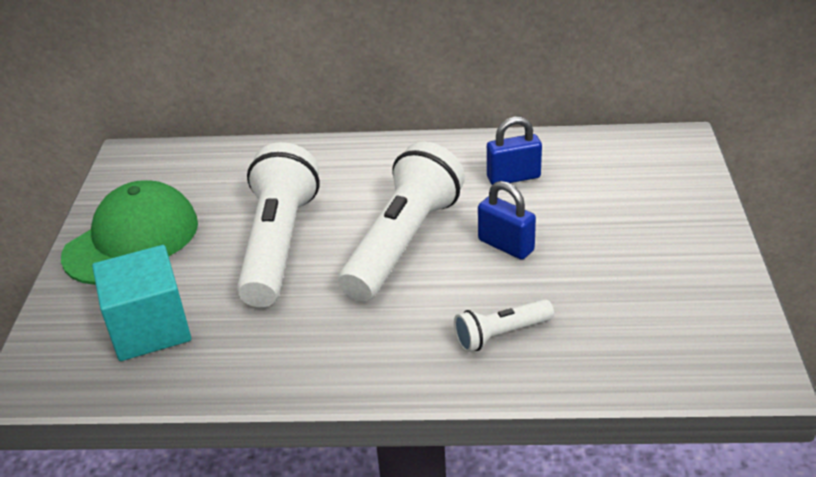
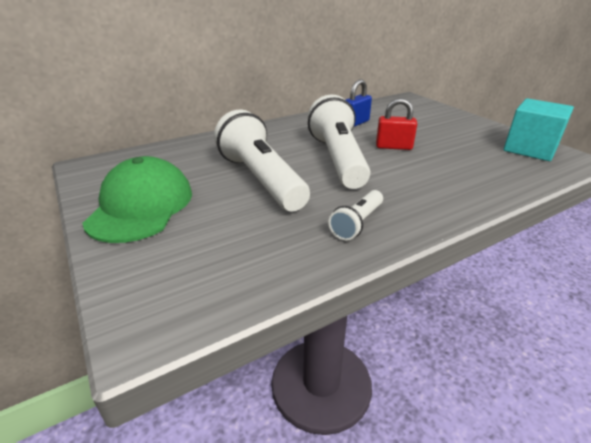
camera: 35 degrees left, 5 degrees down
turquoise cube [92,245,191,361] -> turquoise cube moved to [503,98,574,161]
white flashlight [454,299,554,352] -> white flashlight moved to [328,190,383,241]
blue padlock [478,181,536,260] -> red padlock [376,98,417,150]

